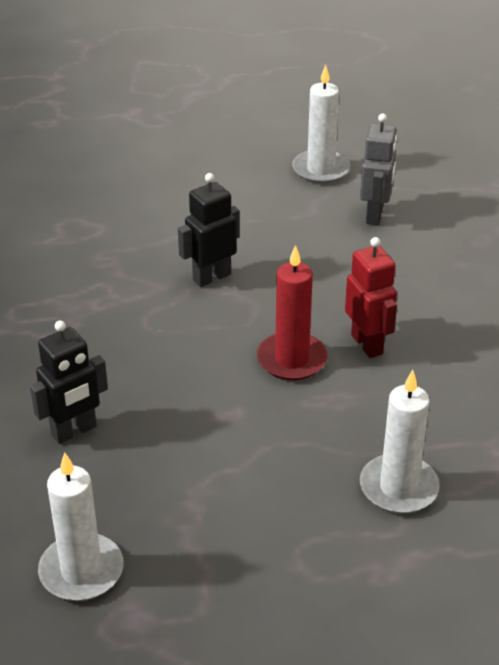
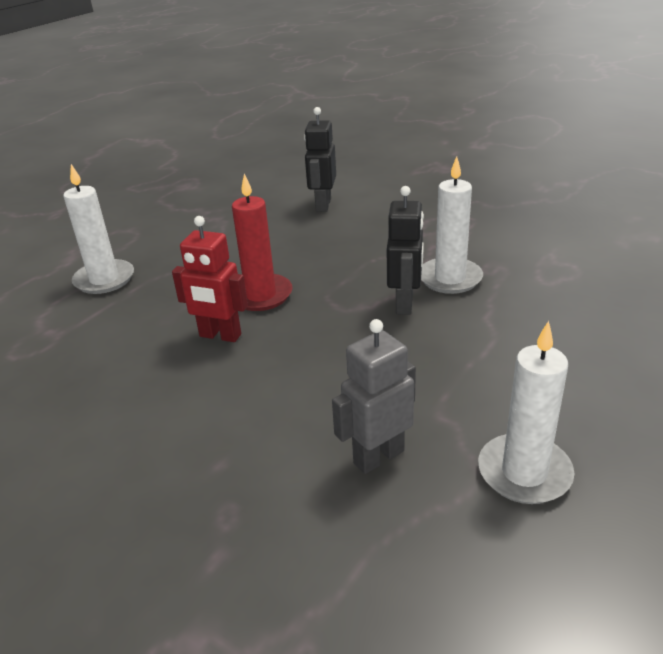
camera: 135 degrees right, 5 degrees down
white candle [38,453,124,601] -> white candle moved to [421,156,483,294]
grey robot [360,113,397,225] -> grey robot turned 90 degrees clockwise [332,319,416,474]

